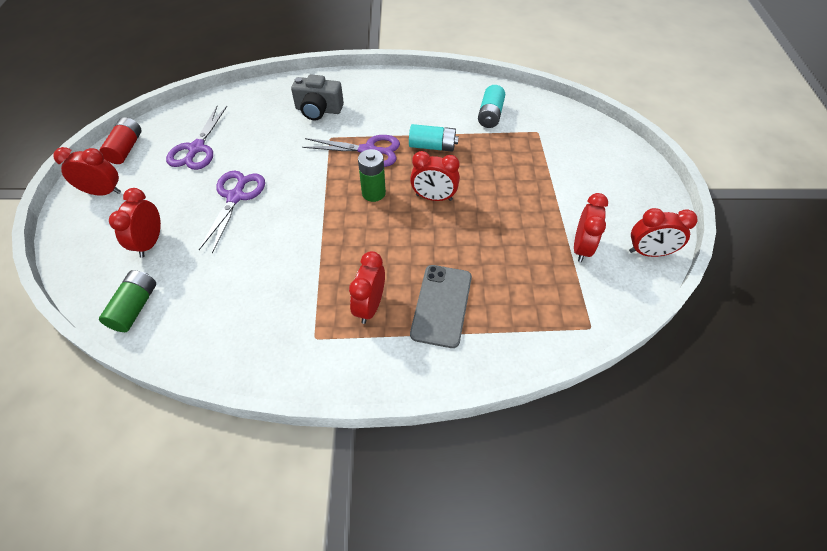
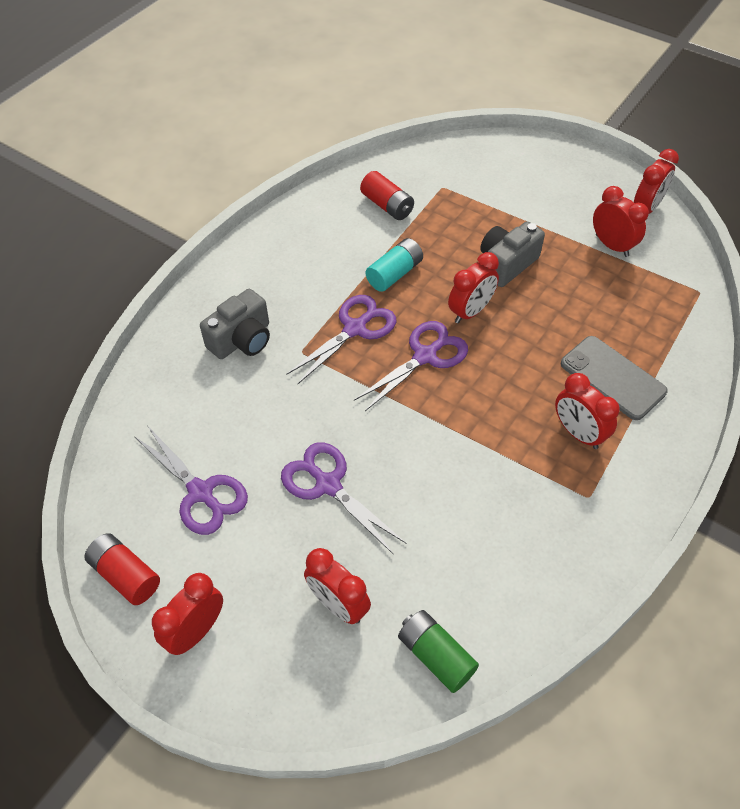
camera: 55 degrees left, 0 degrees up
green battery [358,149,386,202] -> purple scissors [354,321,468,411]
turquoise battery [478,85,505,128] -> red battery [360,171,414,220]
none -> grey camera [480,222,545,287]

